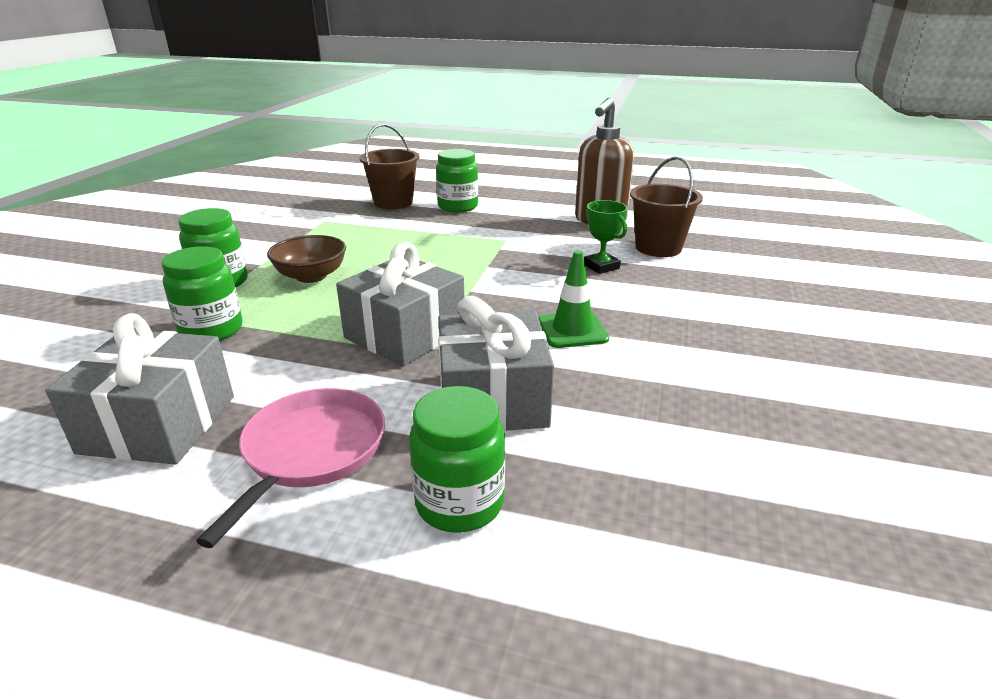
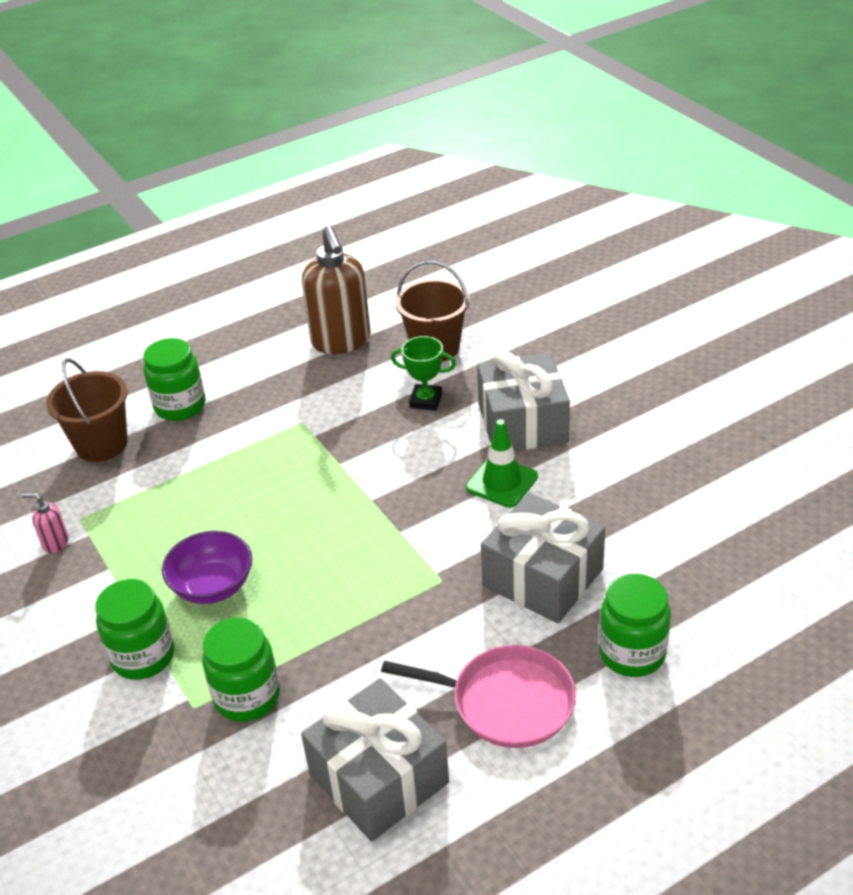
camera: 45 degrees left, 10 degrees up
pink pan [196,388,385,548] -> pink pan turned 135 degrees clockwise [381,645,576,748]
brown bowl [267,235,346,283] -> purple bowl [162,531,252,604]
grey gift [336,242,464,366] -> grey gift moved to [477,350,570,451]
none -> pink soap dispenser [21,493,68,553]

